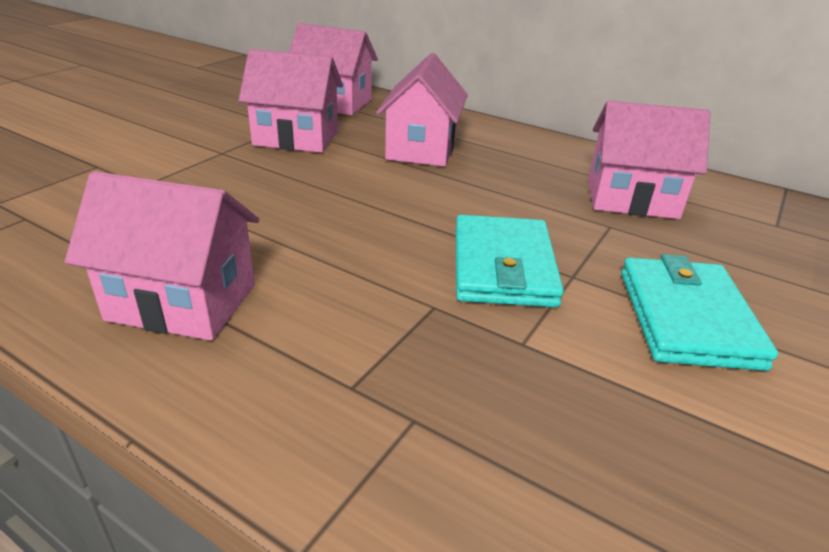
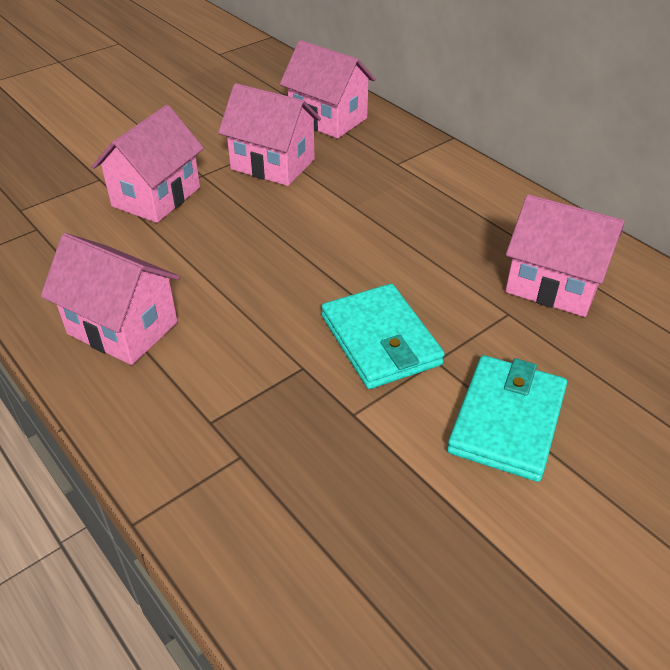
camera: 20 degrees right, 10 degrees up
pink house [376,53,468,167] -> pink house moved to [92,105,204,223]
turquoise wallet [456,215,564,308] -> turquoise wallet turned 45 degrees counterclockwise [322,284,445,389]

